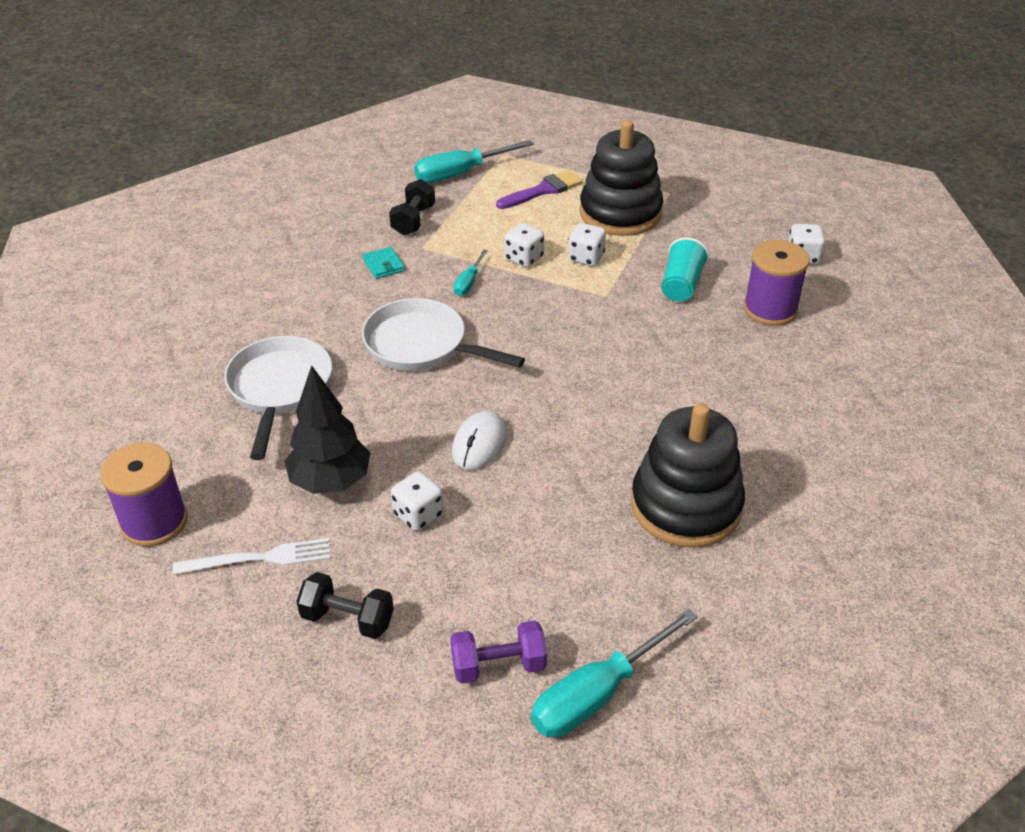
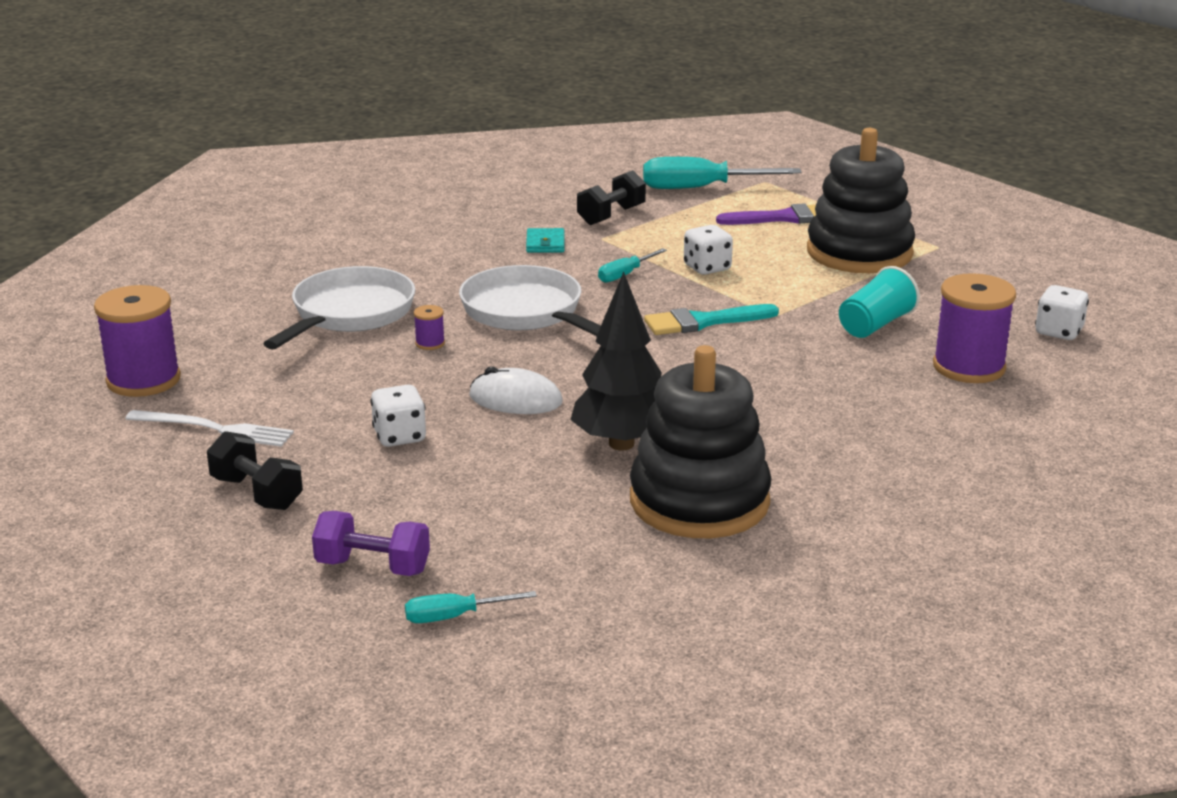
camera: 25 degrees right, 15 degrees down
black tree [284,365,370,494] -> black tree moved to [570,272,662,451]
white mouse [452,411,507,470] -> white mouse turned 60 degrees clockwise [469,366,563,414]
turquoise screwdriver [531,609,698,738] -> turquoise screwdriver [405,591,537,623], size x0.52
white dice [568,223,606,266] -> none
none -> purple spool [414,305,445,350]
none -> turquoise brush [644,304,779,335]

